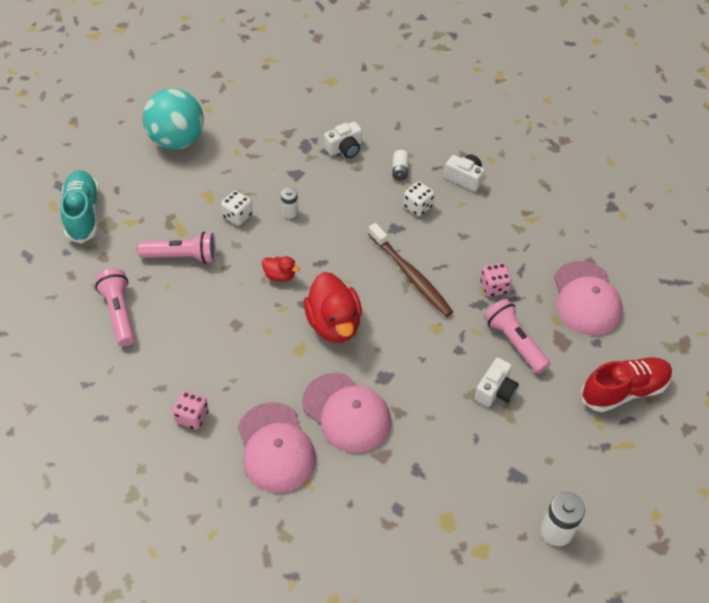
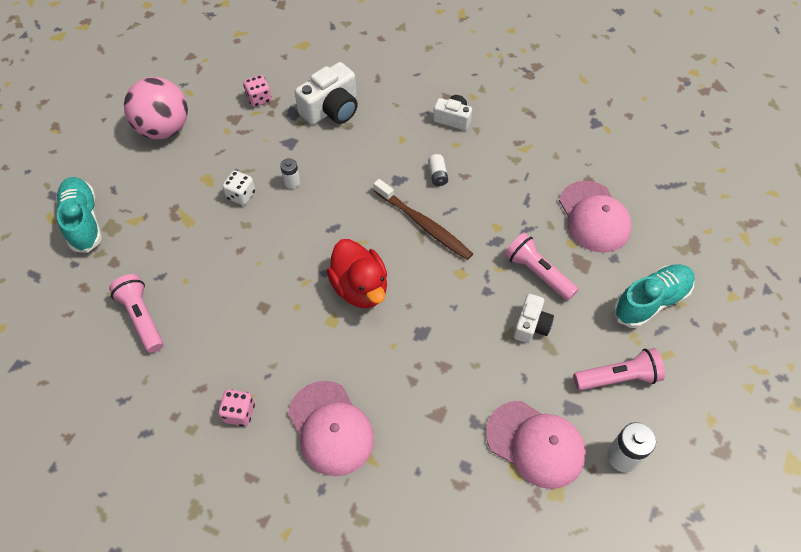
camera: 10 degrees left, 5 degrees up
pink flashlight [137,232,216,264] -> pink flashlight moved to [574,348,665,391]
turquoise ball [143,88,204,150] -> pink ball [124,77,188,139]
red duck [262,256,300,282] -> none
pink cap [302,373,391,453] -> pink cap moved to [486,401,586,489]
white camera [324,121,362,158] -> white camera [295,62,358,125], size x1.66
white battery [392,150,409,180] -> white battery moved to [428,154,448,186]
white dice [403,181,434,216] -> none
pink dice [480,263,512,297] -> pink dice moved to [243,75,272,107]
red shoe [581,357,672,412] -> turquoise shoe [613,264,695,328]

